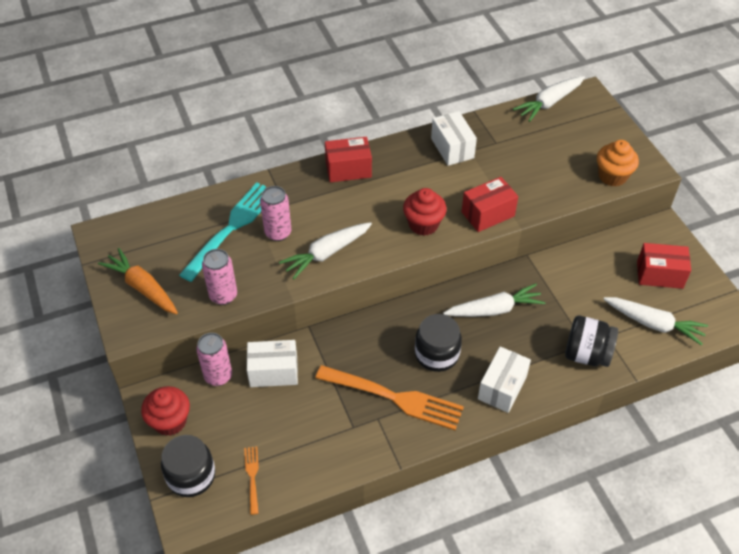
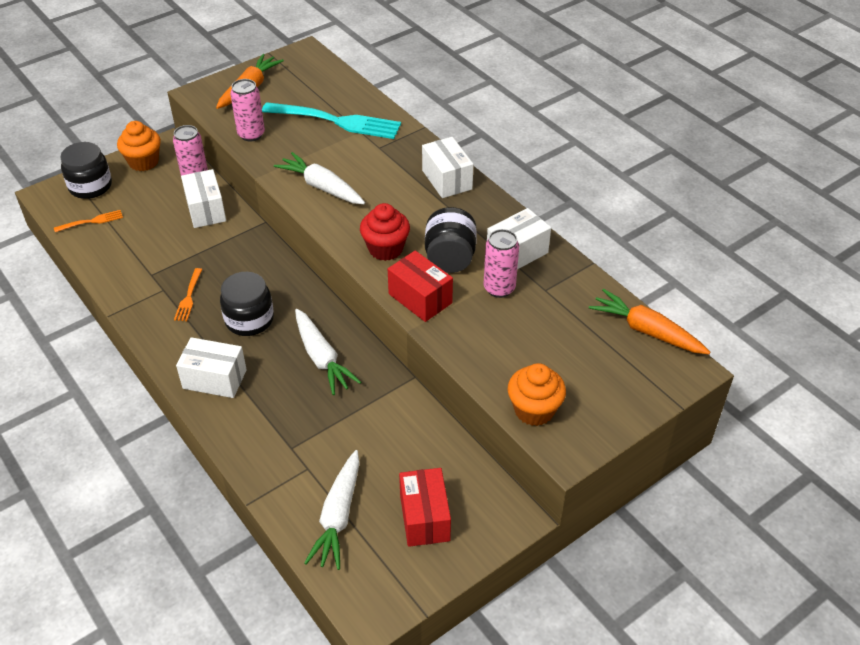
camera: 75 degrees right, 5 degrees down
red cupcake [141,386,190,436] -> orange cupcake [117,121,161,171]
pink can [260,186,291,241] -> pink can moved to [483,229,519,298]
orange fork [316,365,464,430] -> orange fork [174,268,202,321], size x0.46
red box [325,137,372,182] -> white box [422,137,474,198]
white carrot [513,76,585,122] -> orange carrot [589,289,710,354]
black jar [565,316,618,367] -> black jar moved to [425,207,477,273]

